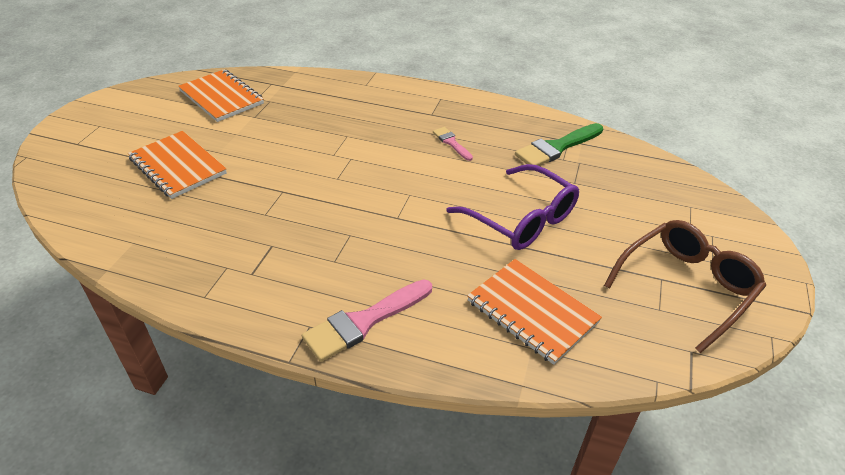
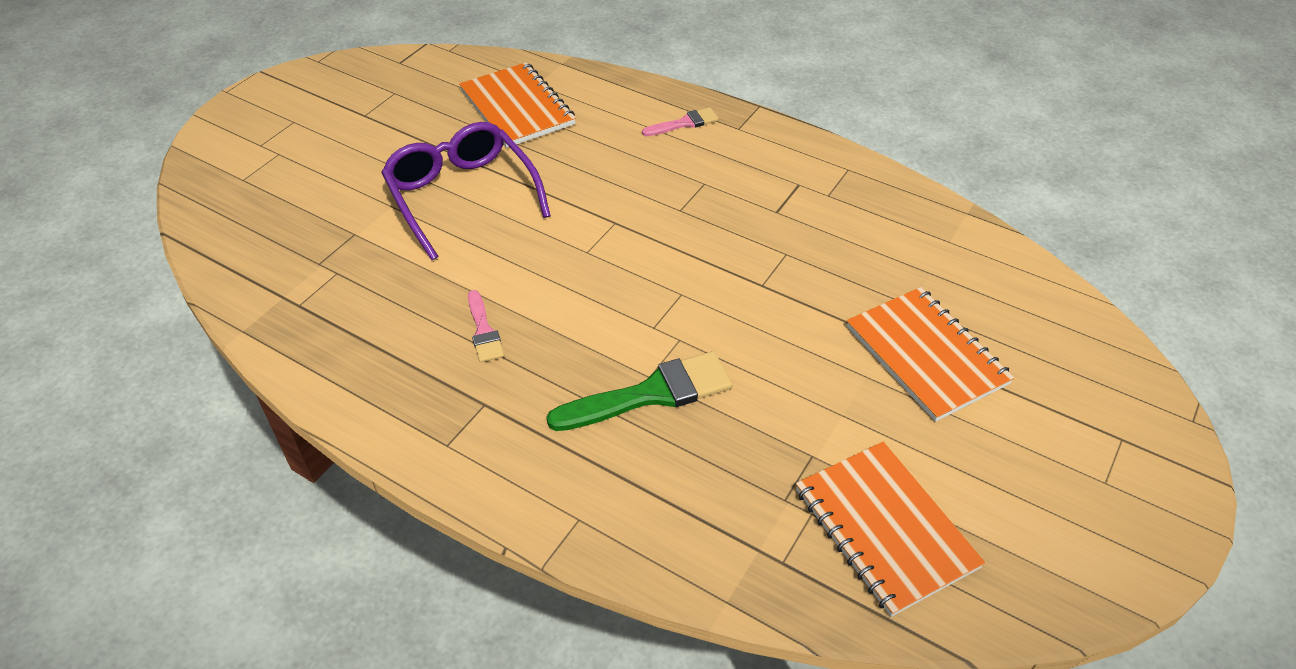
camera: 165 degrees left, 5 degrees up
pink brush [302,279,432,362] -> pink brush [642,107,719,136], size x0.55
green brush [515,123,603,166] -> green brush moved to [546,351,732,431]
brown glasses [604,220,766,353] -> none

